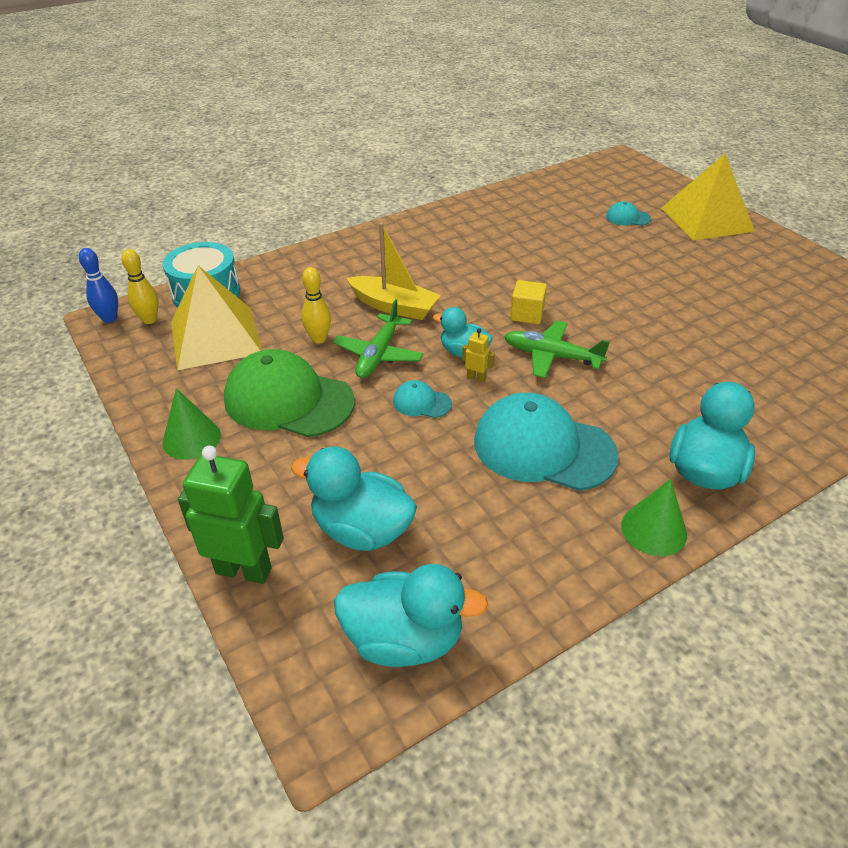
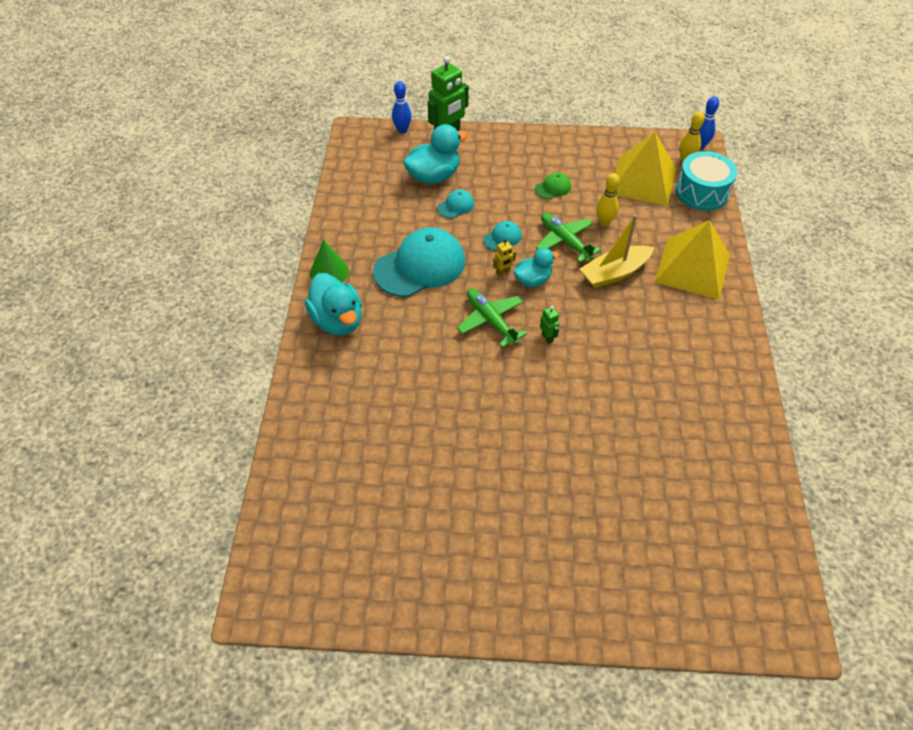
camera: 125 degrees right, 10 degrees up
green cone [162,388,221,460] -> none
green cap [224,349,355,437] -> green cap [535,172,571,199], size x0.44
turquoise duck [334,564,488,667] -> none
green plane [504,321,610,378] -> green plane turned 90 degrees counterclockwise [457,288,527,348]
yellow cube [510,280,547,324] -> green robot [540,306,559,344]
turquoise cap [606,201,651,226] -> turquoise cap moved to [438,190,474,218]
yellow pyramid [661,154,755,241] -> yellow pyramid moved to [654,220,730,300]
none -> blue bowling pin [392,81,412,133]

